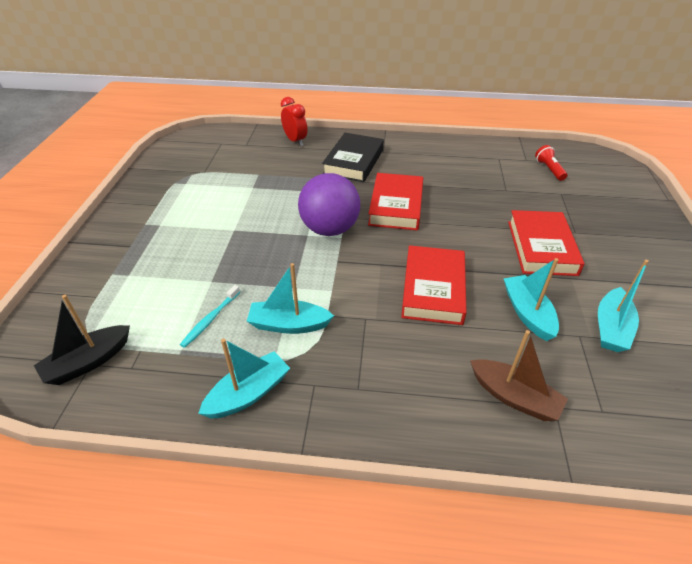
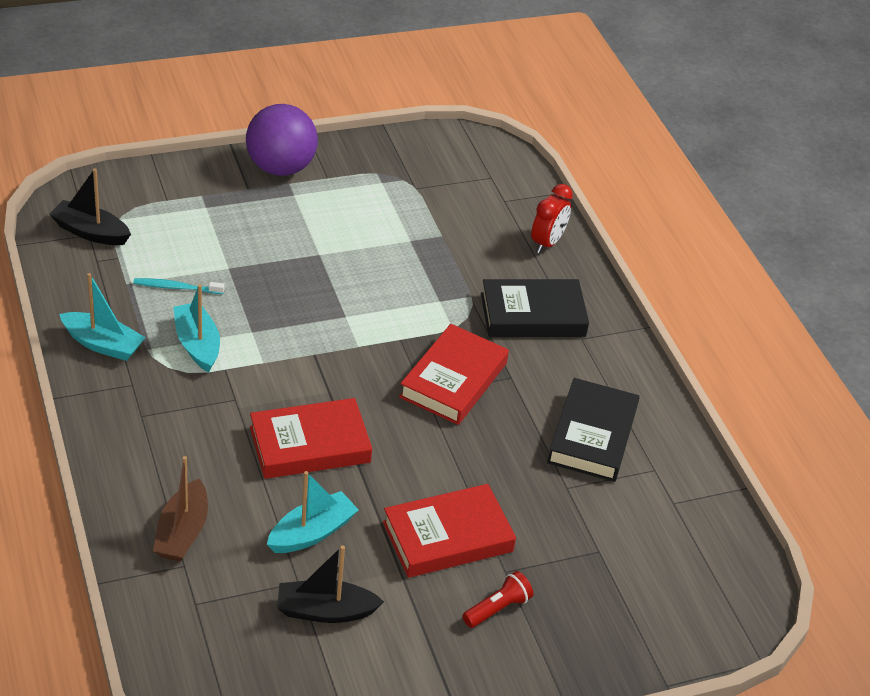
camera: 60 degrees right, 0 degrees up
purple ball [298,173,360,236] -> purple ball moved to [246,104,318,176]
red book [368,173,423,231] -> red book turned 45 degrees counterclockwise [399,324,509,425]
red flashlight [535,145,567,181] -> red flashlight moved to [463,571,533,628]
turquoise boat [598,260,649,352] -> black boat [277,546,384,623]
none -> black book [547,378,640,482]

